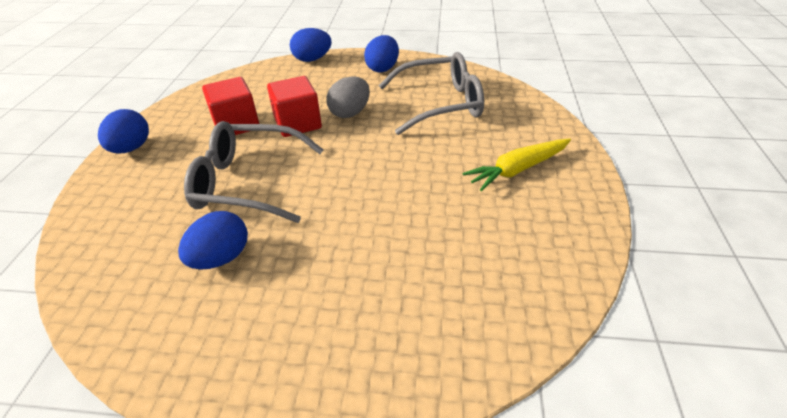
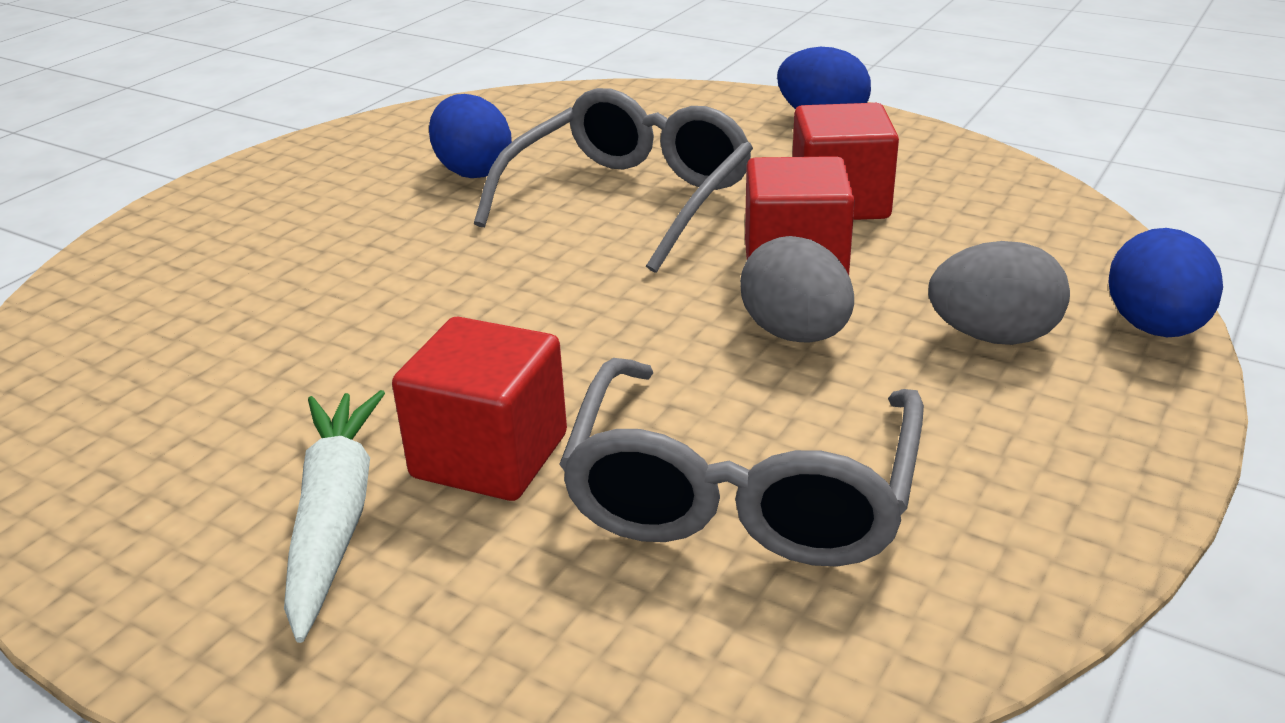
camera: 115 degrees right, 10 degrees down
blue egg [364,35,399,72] -> none
yellow carrot [462,139,571,191] -> white carrot [284,390,385,643]
none -> red cube [392,317,567,501]
none -> grey egg [928,241,1070,345]

